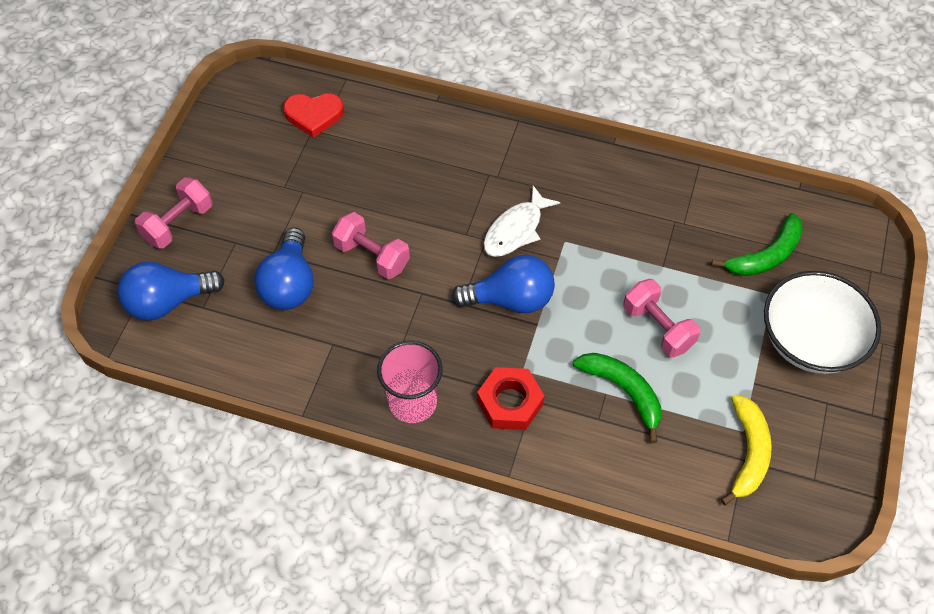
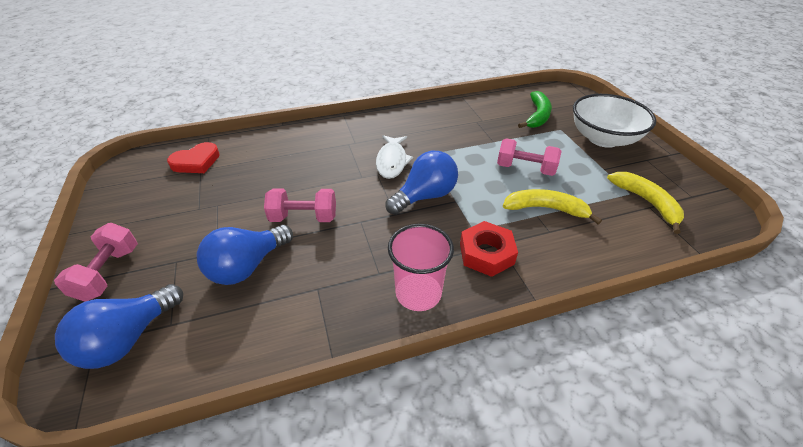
camera: 35 degrees left, 15 degrees down
blue light bulb [254,227,314,310] -> blue light bulb turned 75 degrees clockwise [197,225,293,285]
green banana [573,353,661,443] -> yellow banana [503,189,602,224]

